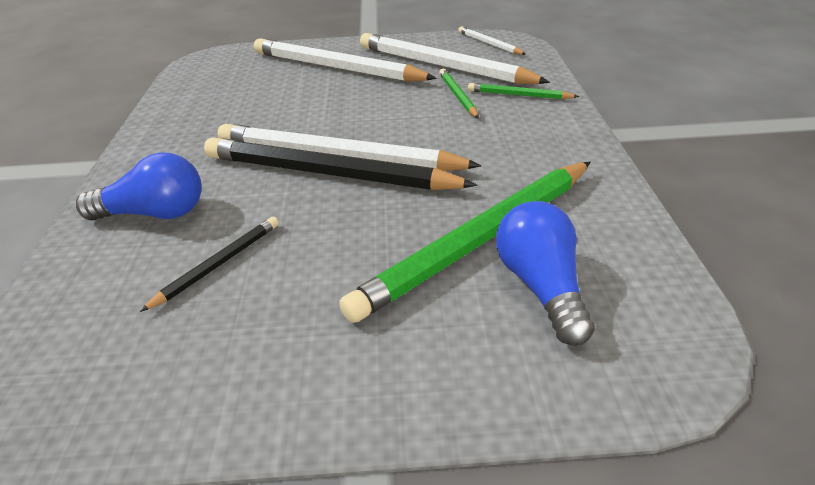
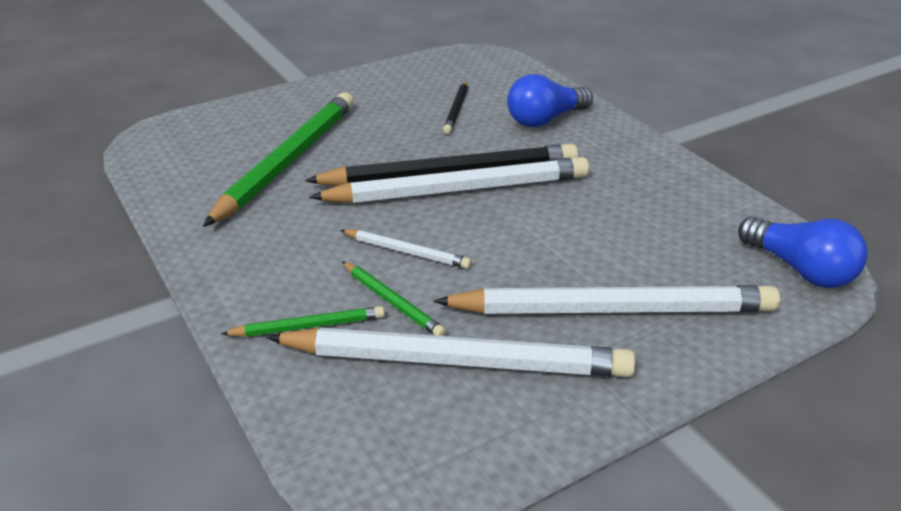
camera: 150 degrees right, 5 degrees down
white pencil [458,26,526,55] -> white pencil moved to [340,229,472,269]
blue light bulb [496,201,595,346] -> blue light bulb moved to [738,216,868,288]

